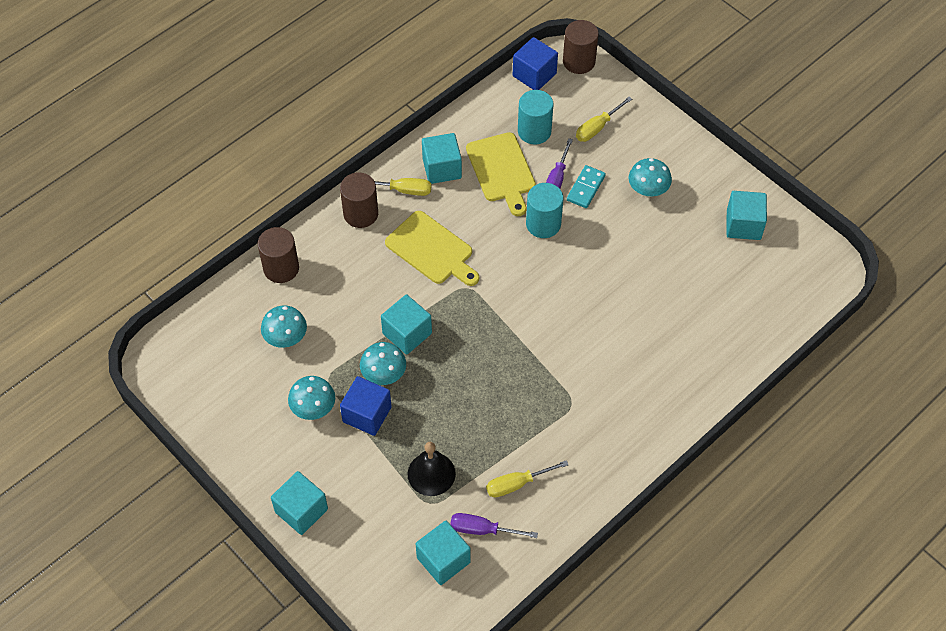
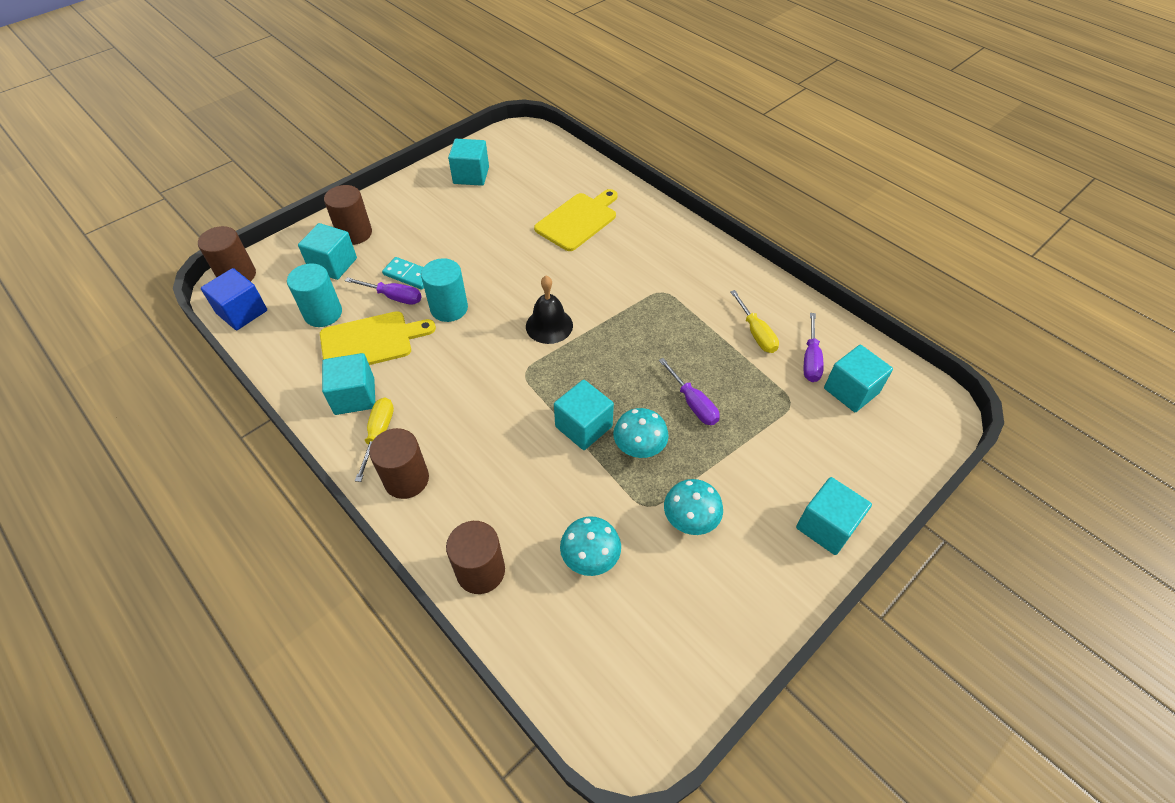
camera: 90 degrees left, 5 degrees down
blue cube [340,376,392,436] -> none
yellow cutting board [385,211,479,286] -> yellow cutting board moved to [534,189,618,251]
black bell [408,442,456,496] -> black bell moved to [526,276,573,344]
yellow screwdriver [576,97,632,142] -> turquoise cube [298,223,357,280]
turquoise mushroom [629,158,672,197] -> none
none -> brown cylinder [324,185,372,245]
none -> purple screwdriver [659,358,720,425]

